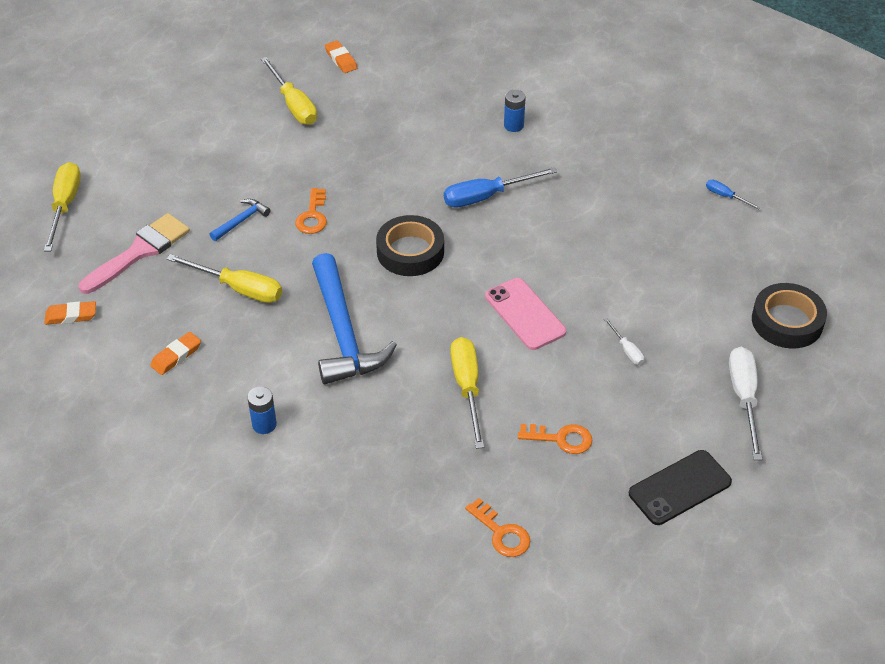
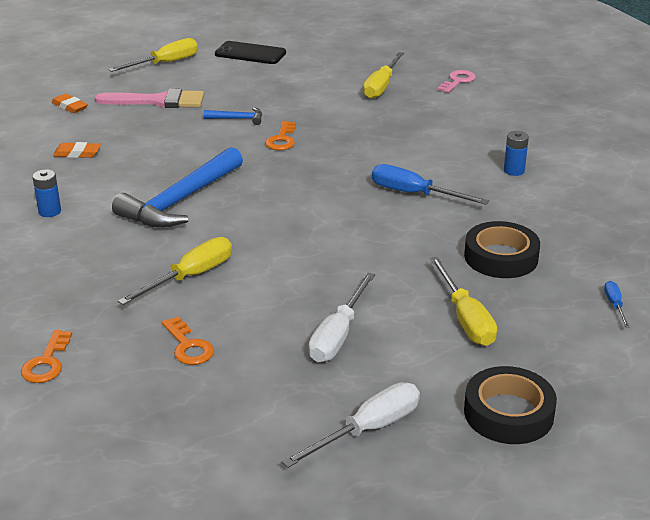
camera: 50 degrees right, 15 degrees down
yellow screwdriver [166,254,282,303] -> yellow screwdriver moved to [430,257,497,346]
orange key [295,188,327,234] -> orange key turned 45 degrees counterclockwise [265,121,296,150]
orange eraser [325,40,357,73] -> pink key [438,70,476,93]
black tape [376,215,444,276] -> black tape moved to [464,221,540,278]
pink phone [485,278,566,350] -> none
white screwdriver [604,318,644,365] -> white screwdriver [309,272,375,362], size x1.99
black phone [629,450,732,525] -> black phone moved to [215,41,286,64]

